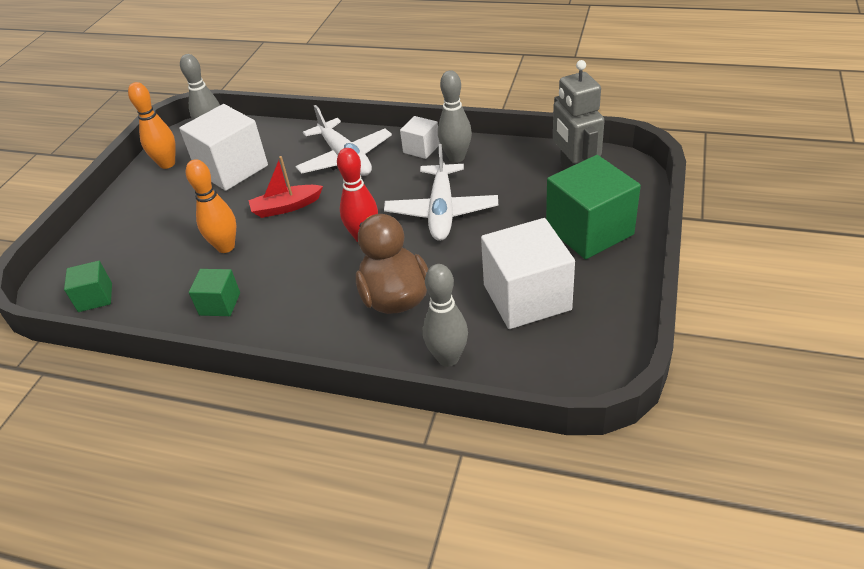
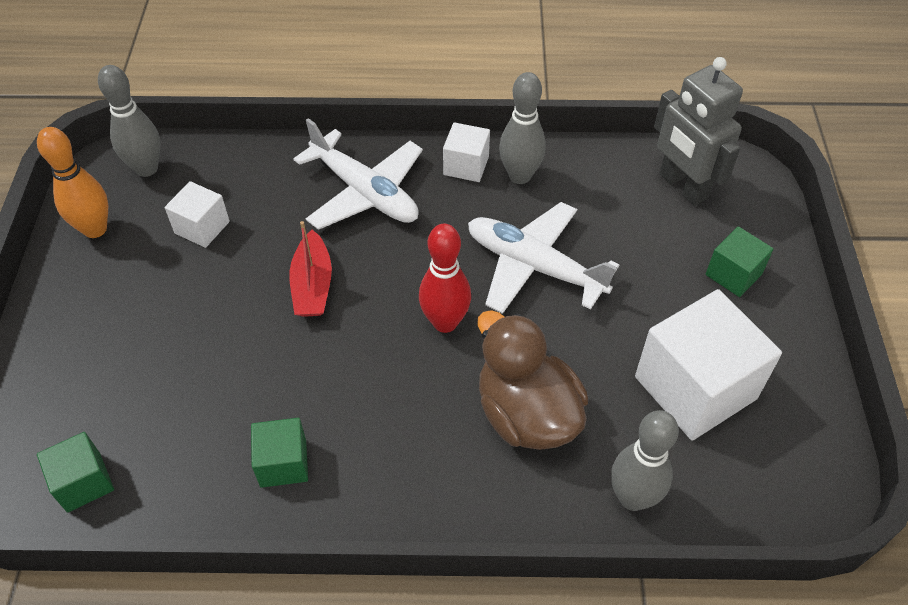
camera: 20 degrees left, 10 degrees up
white cube [179,104,268,191] -> white cube [165,181,230,248], size x0.51
orange bowling pin [186,159,236,253] -> none
red boat [248,156,323,218] -> red boat turned 60 degrees counterclockwise [289,221,332,317]
white plane [384,144,498,241] -> white plane turned 135 degrees clockwise [468,202,619,314]
green cube [546,155,641,259] -> green cube [706,226,774,297], size x0.51

